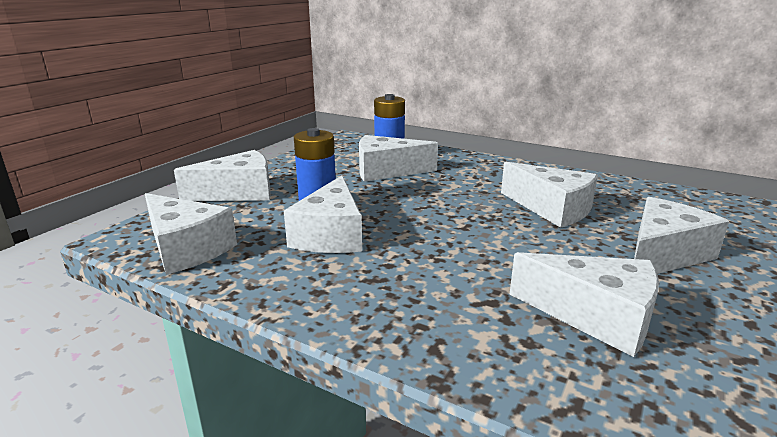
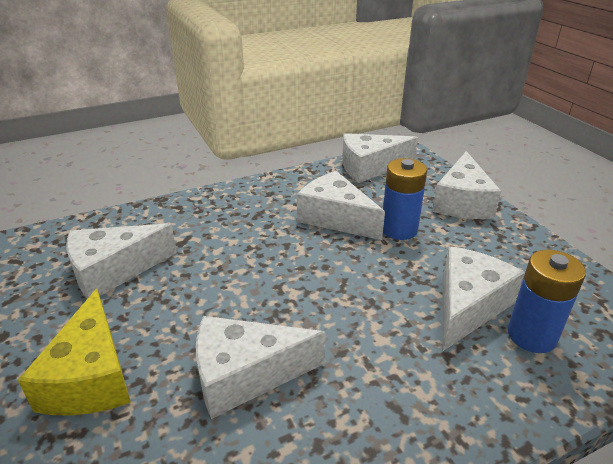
camera: 125 degrees right, 10 degrees up
white cheese [634,197,729,274] -> yellow cheese [18,289,131,416]

